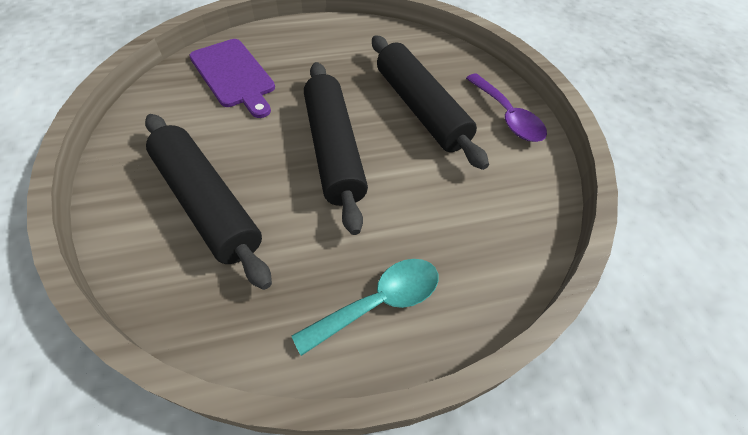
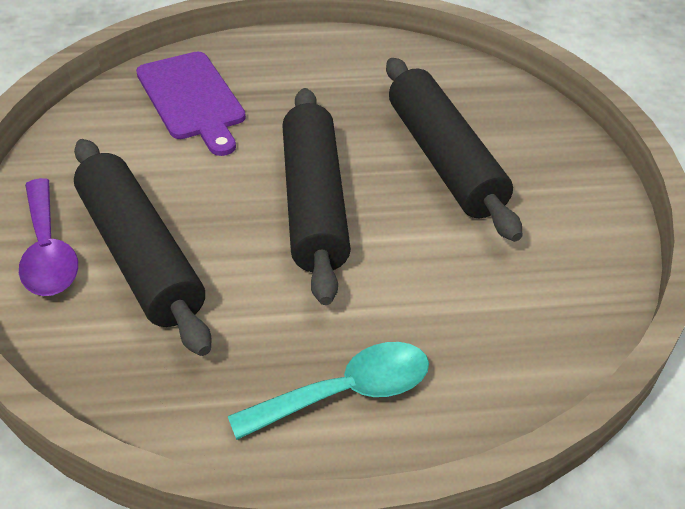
camera: 10 degrees right, 10 degrees down
purple spoon [466,73,547,142] -> purple spoon moved to [19,178,78,296]

